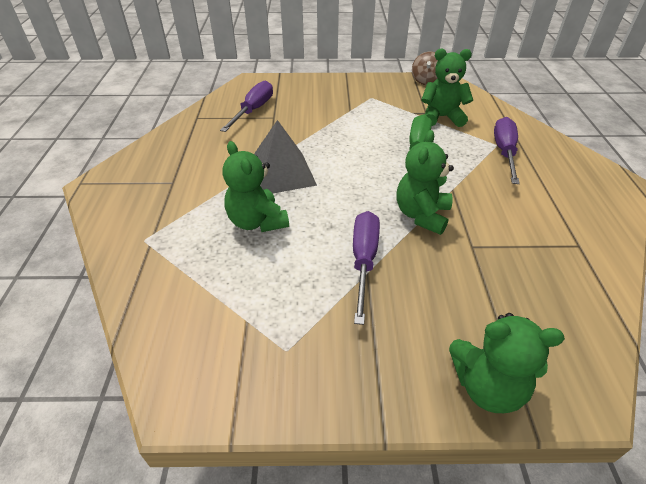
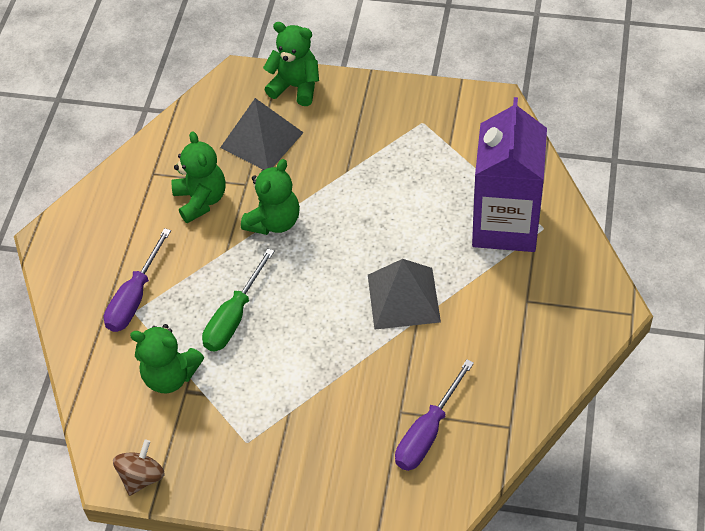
camera: 165 degrees left, 10 degrees up
green teddy bear [223,141,289,232] -> green teddy bear moved to [172,131,226,223]
purple screwdriver [353,211,380,325] -> none
none -> grey pyramid [220,98,304,169]
none -> purple carton [472,97,547,252]

